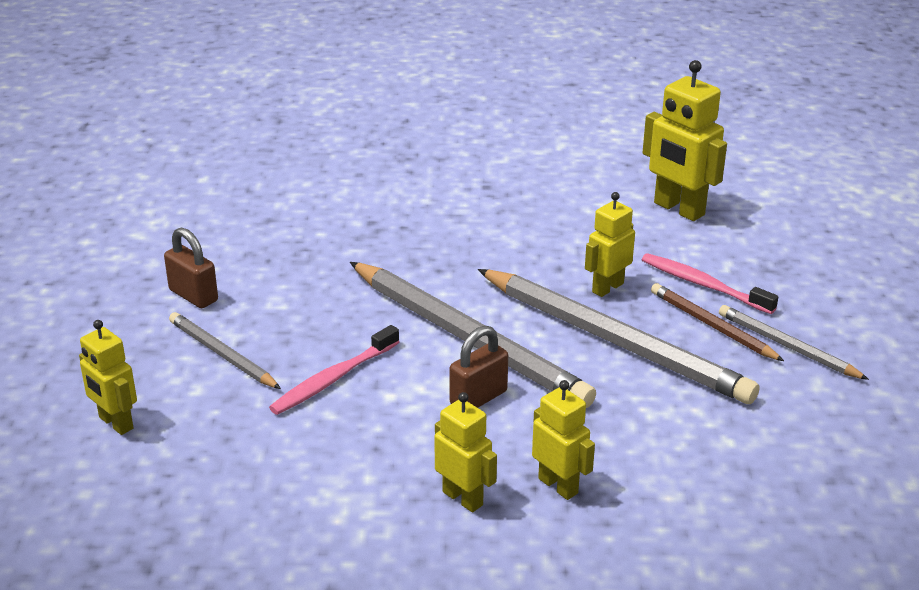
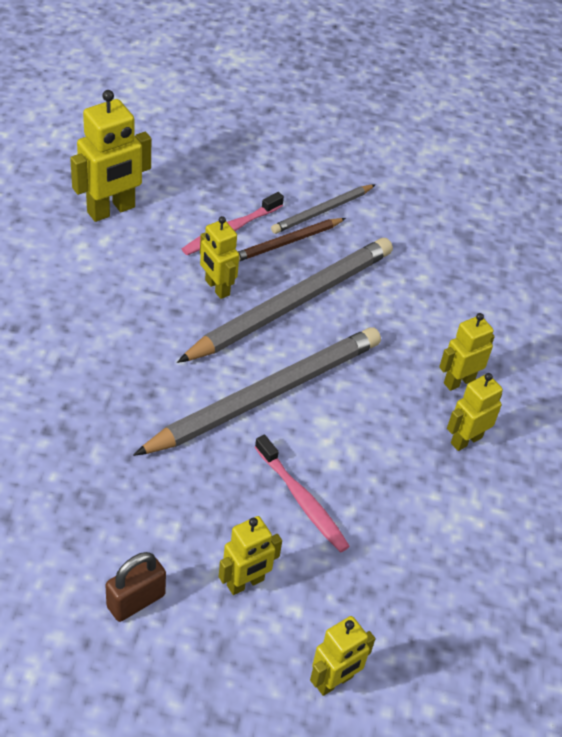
camera: 85 degrees left, 15 degrees up
grey pencil [169,312,281,389] -> yellow robot [219,516,282,595]
brown padlock [450,326,508,408] -> none

